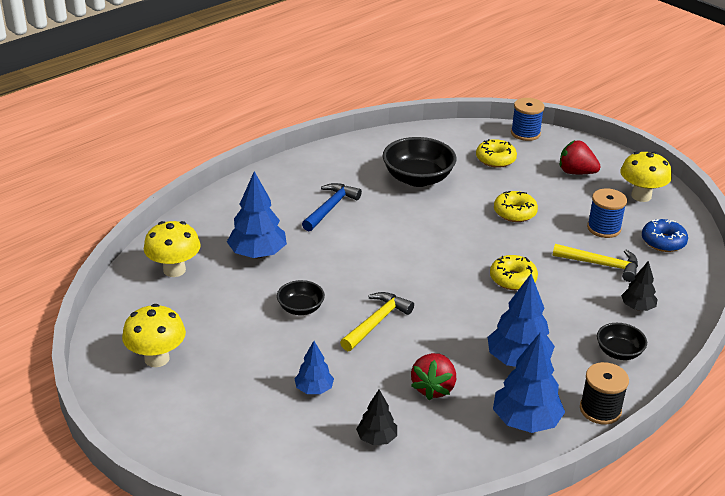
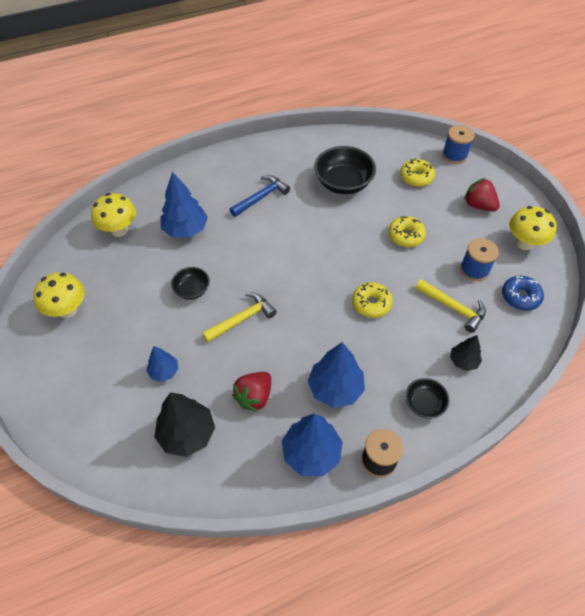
camera: 20 degrees right, 20 degrees up
black tree [356,390,397,445] -> black tree [154,392,215,457], size x1.76

